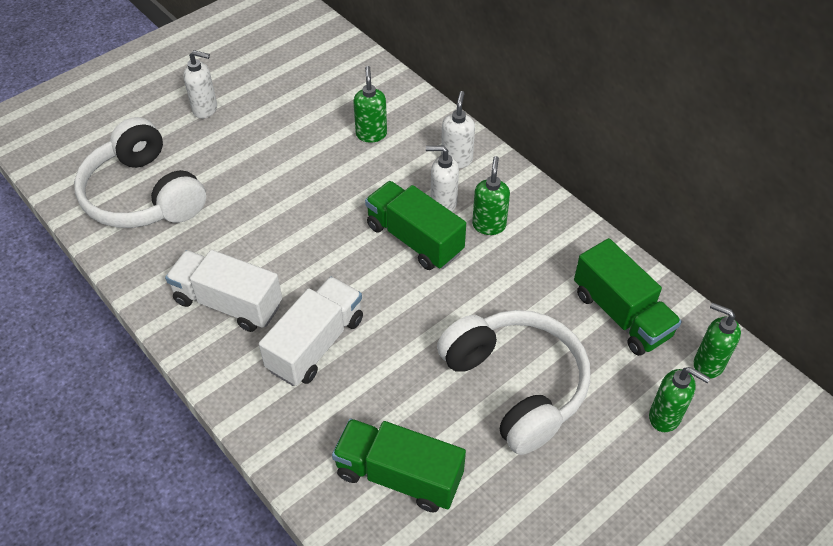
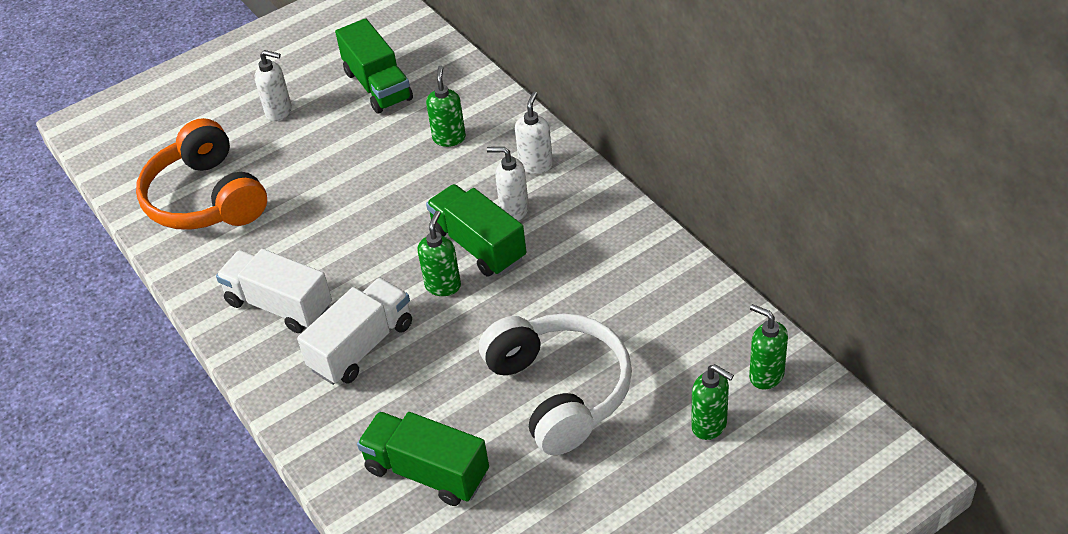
camera: 10 degrees right, 5 degrees down
white headphones [74,117,206,228] -> orange headphones [136,118,267,230]
green soap dispenser [472,156,510,235] -> green soap dispenser moved to [417,211,461,296]
green truck [574,238,682,356] -> green truck moved to [335,18,413,113]

